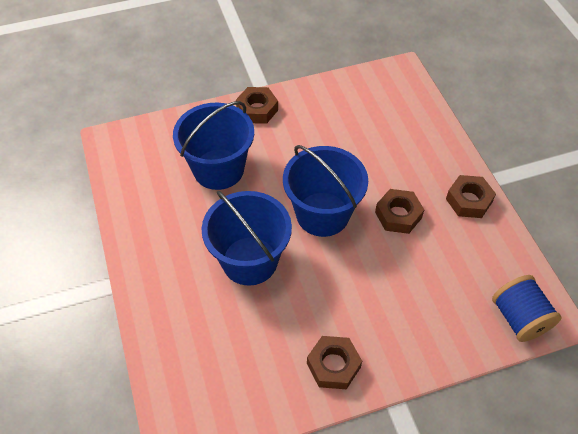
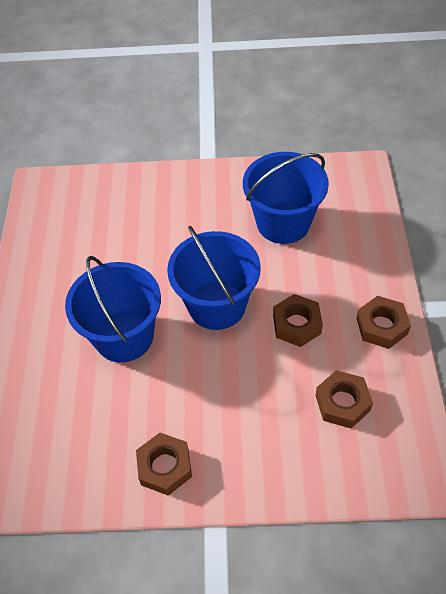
camera: 20 degrees right, 0 degrees up
blue bucket [173,101,254,190] -> blue bucket moved to [243,152,329,244]
brown nut [236,87,278,124] -> brown nut moved to [315,370,373,429]
blue spool [492,275,562,342] -> none

